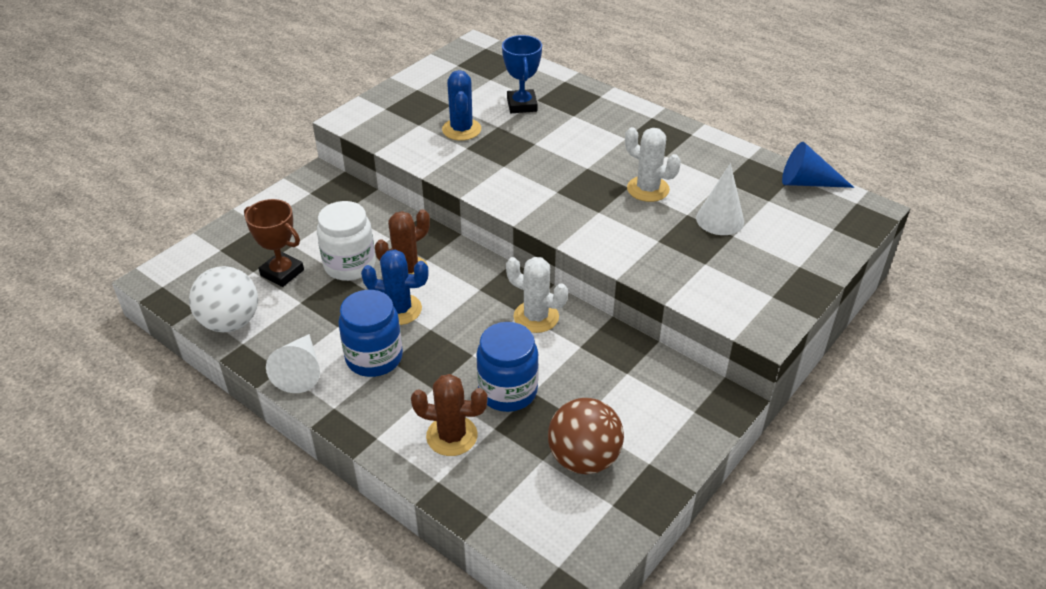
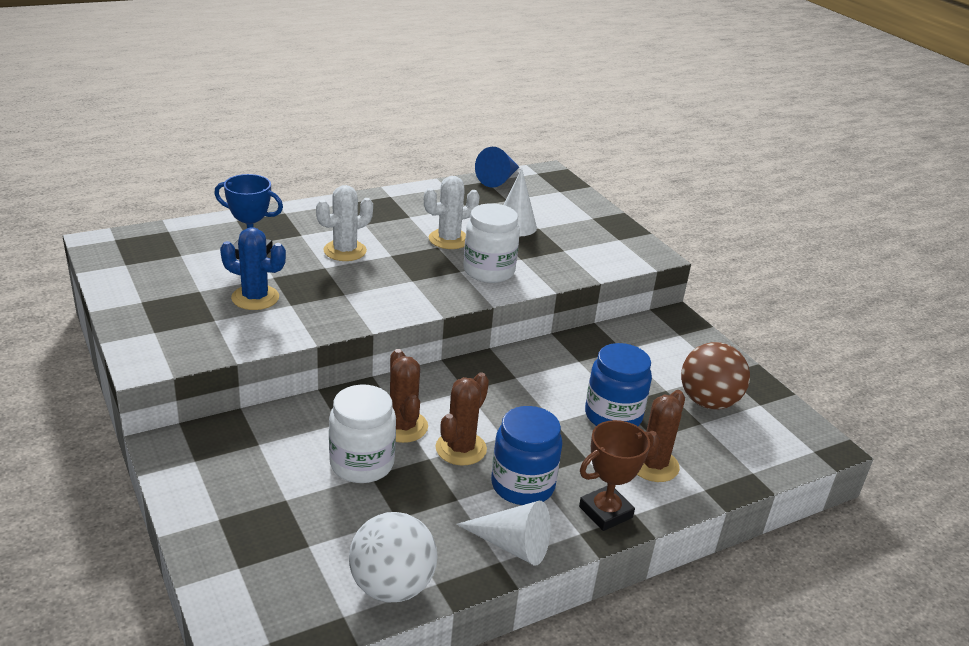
camera: 70 degrees left, 10 degrees down
brown trophy [244,199,304,287] -> brown trophy moved to [579,420,654,531]
blue cactus [361,249,429,325] -> brown cactus [436,373,489,465]
white cactus [506,257,568,333] -> white cactus moved to [316,185,373,261]
none -> white jar [463,203,520,283]

